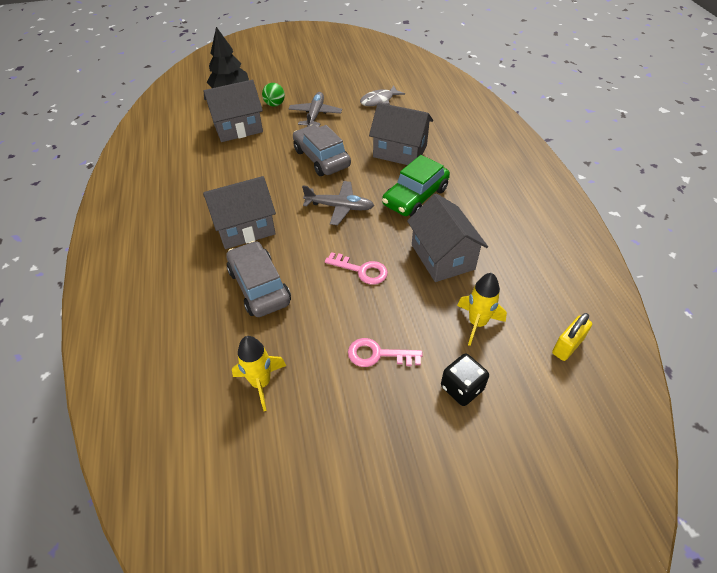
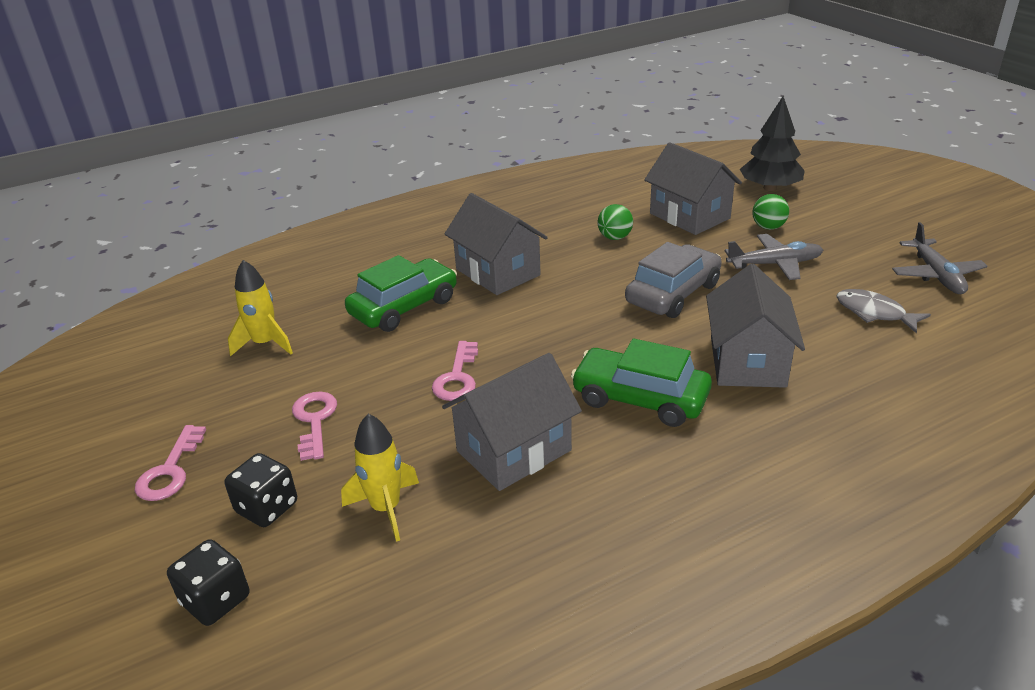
camera: 75 degrees right, 15 degrees down
grey car [227,241,291,317] -> green car [345,255,457,332]
grey plane [302,181,375,225] -> grey plane moved to [892,222,988,294]
yellow padlock [552,313,592,361] -> none
none -> pink key [135,425,206,501]
none -> black dice [167,539,249,626]
none -> green ball [598,204,633,240]

